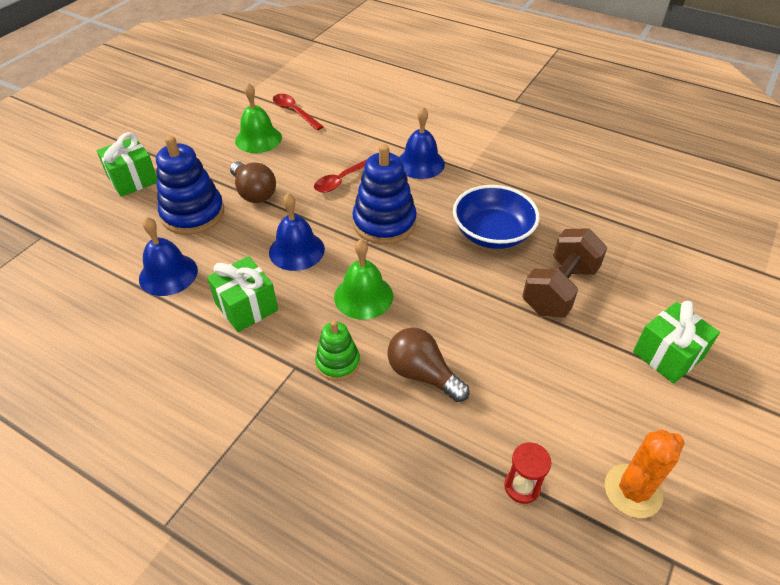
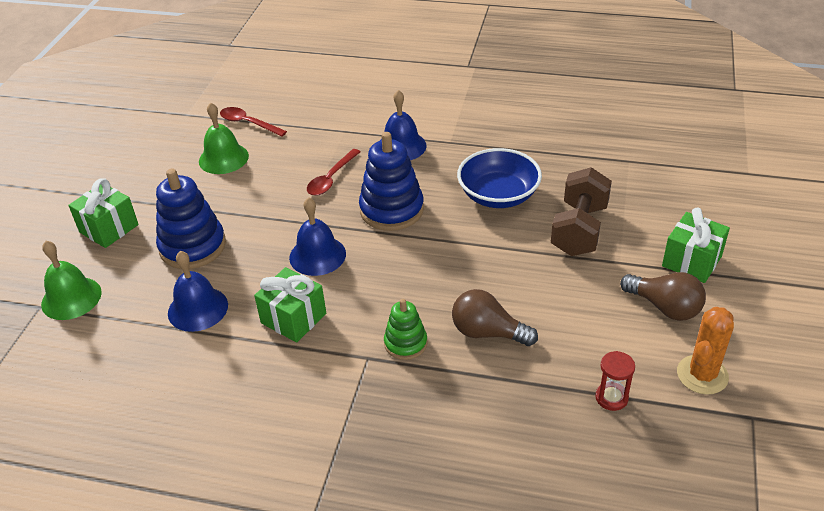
camera: 15 degrees left, 5 degrees down
brown light bulb [230,161,276,203] -> brown light bulb moved to [620,272,706,321]
green bell [334,239,393,320] -> green bell moved to [41,241,102,320]

